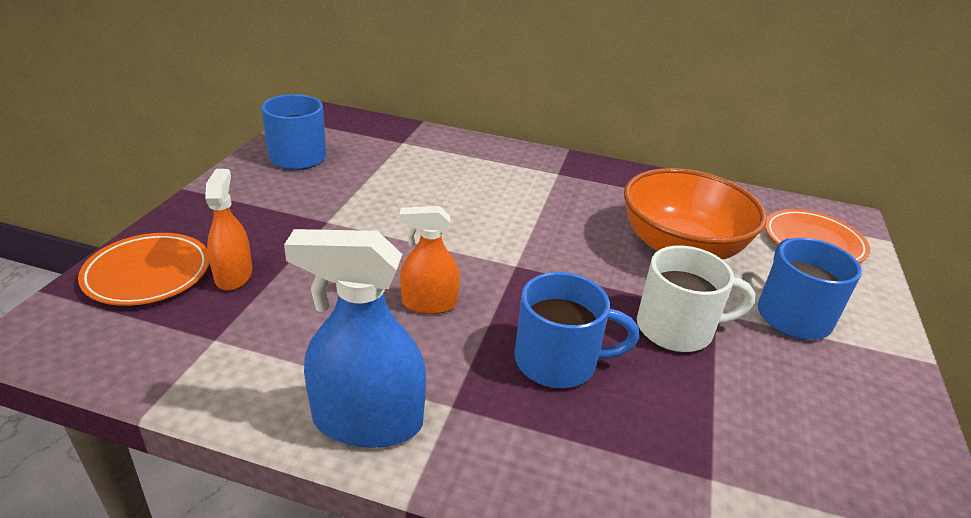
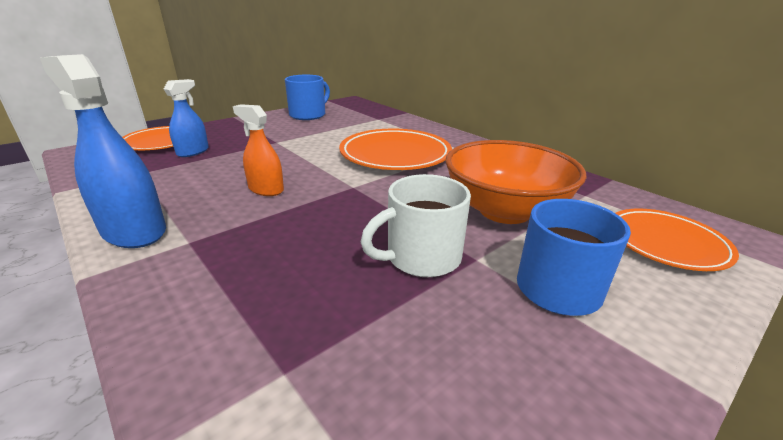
camera: 35 degrees right, 5 degrees down
orange spray bottle [205,169,252,291] -> blue spray bottle [164,79,209,157]
blue mug [515,272,639,388] -> none
white mug [637,245,755,352] -> white mug turned 120 degrees clockwise [361,174,471,277]
none -> orange plate [339,129,452,170]

